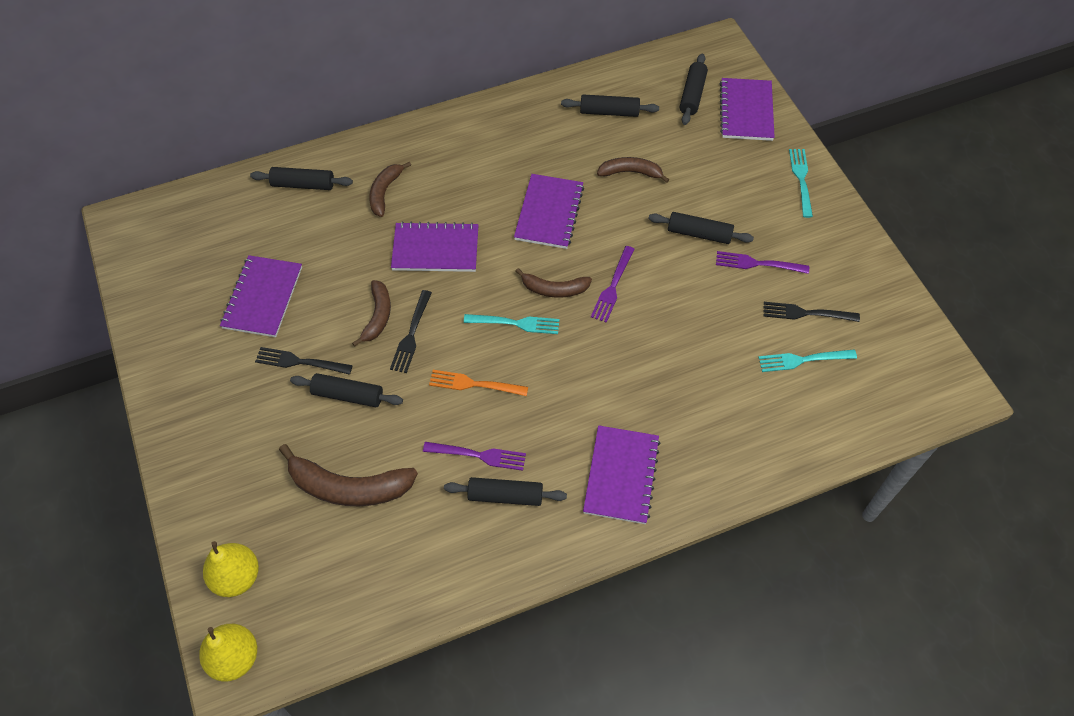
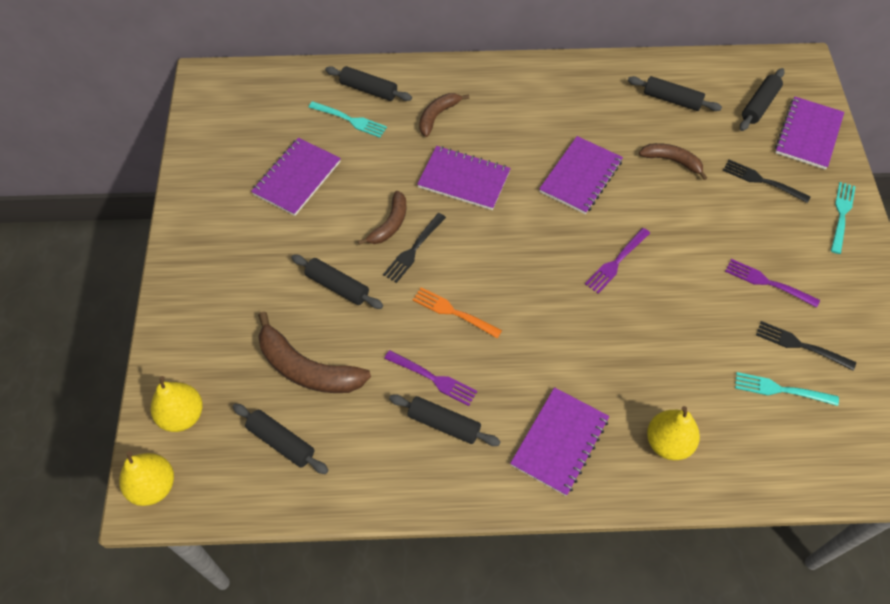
camera: 20 degrees right, 0 degrees up
black fork [255,347,353,375] -> black fork moved to [723,160,811,203]
turquoise fork [464,314,559,334] -> turquoise fork moved to [308,101,387,138]
brown banana [516,268,592,298] -> none
black rolling pin [648,212,754,244] -> black rolling pin moved to [233,404,329,474]
none -> yellow pear [647,406,700,460]

